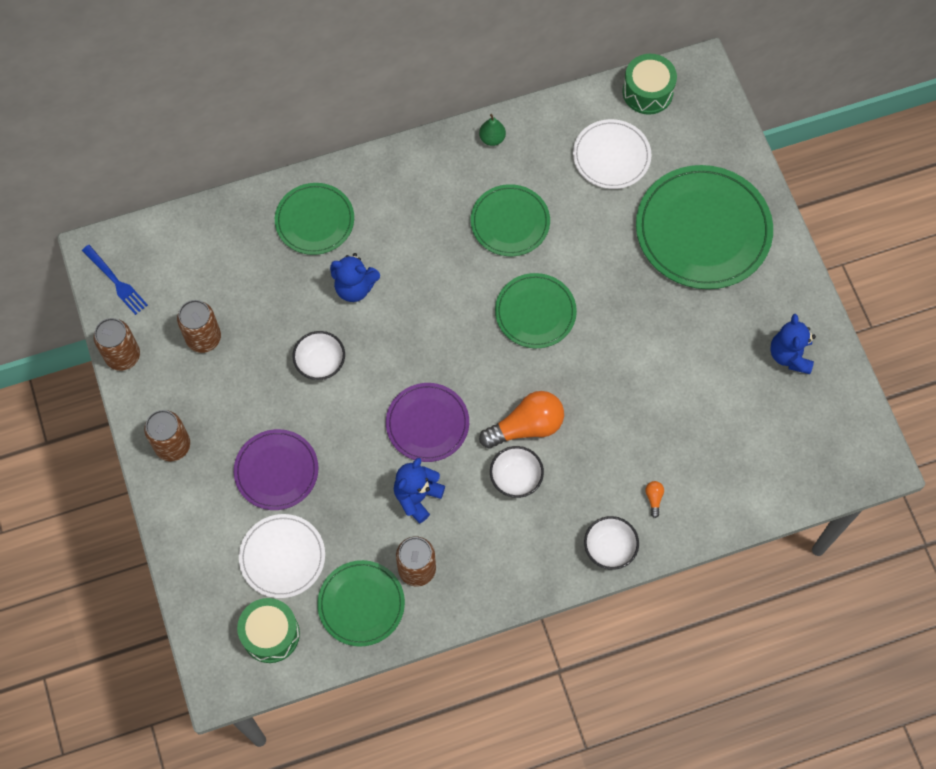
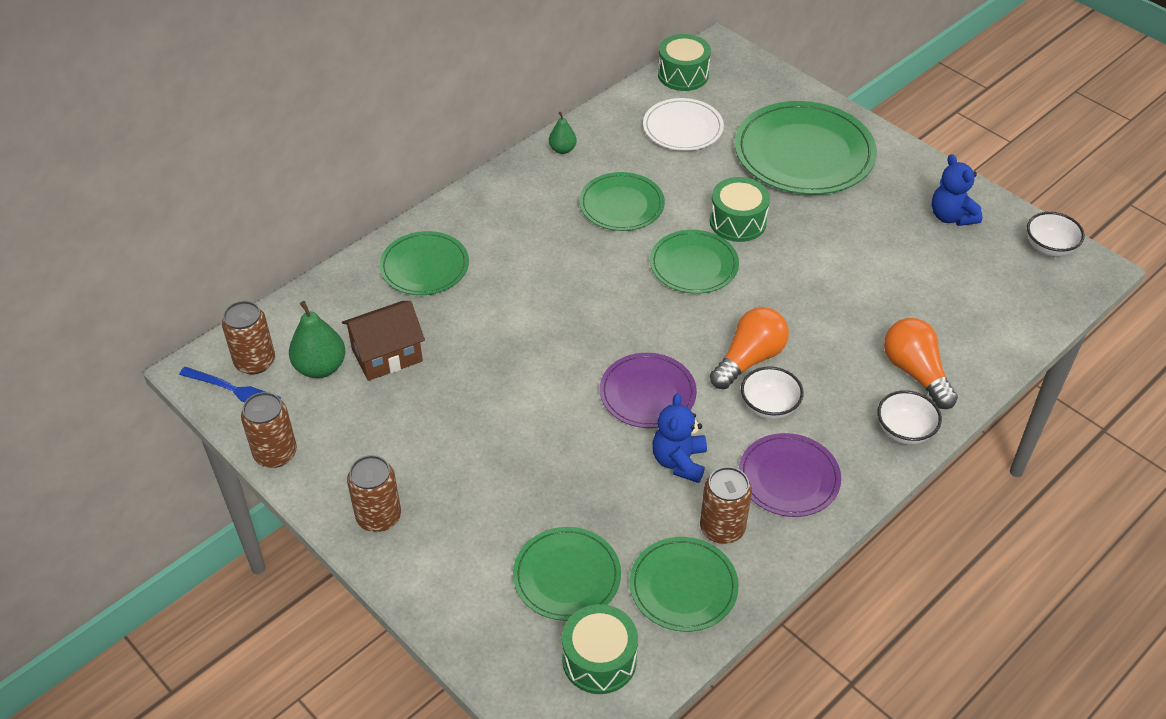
camera: 25 degrees left, 20 degrees down
brown can [177,300,221,353] -> brown can moved to [222,301,275,374]
purple plate [234,429,318,510] -> purple plate moved to [739,433,841,517]
white plate [239,514,325,598] -> green plate [513,527,621,621]
white bowl [293,331,345,380] -> white bowl moved to [1027,212,1085,257]
blue teddy bear [330,253,380,302] -> none
orange light bulb [645,481,664,518] -> orange light bulb [884,318,958,409], size x2.50
none -> green pear [289,301,345,378]
none -> brown house [342,301,425,381]
none -> green drum [710,177,770,242]

